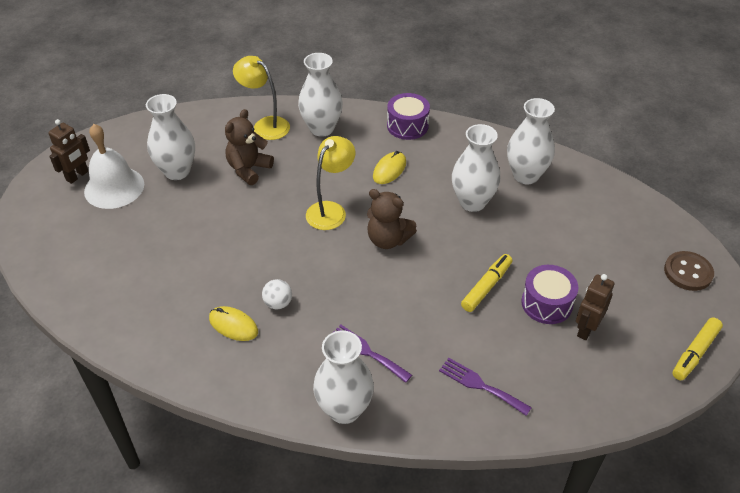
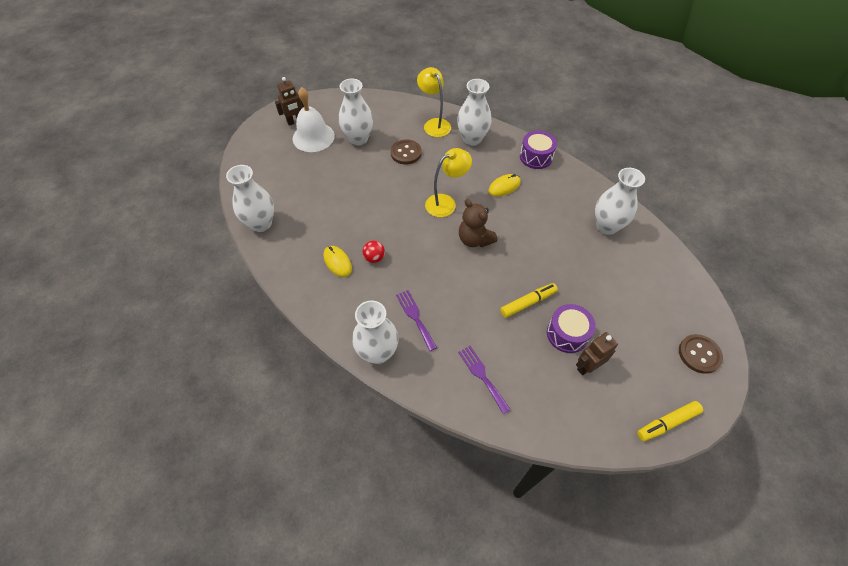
camera: 25 degrees right, 10 degrees up
brown teddy bear [225,109,274,185] -> brown button [390,139,422,165]
white ball [262,279,292,309] -> red ball [362,241,385,263]
white vase [452,124,500,212] -> white vase moved to [226,165,274,232]

